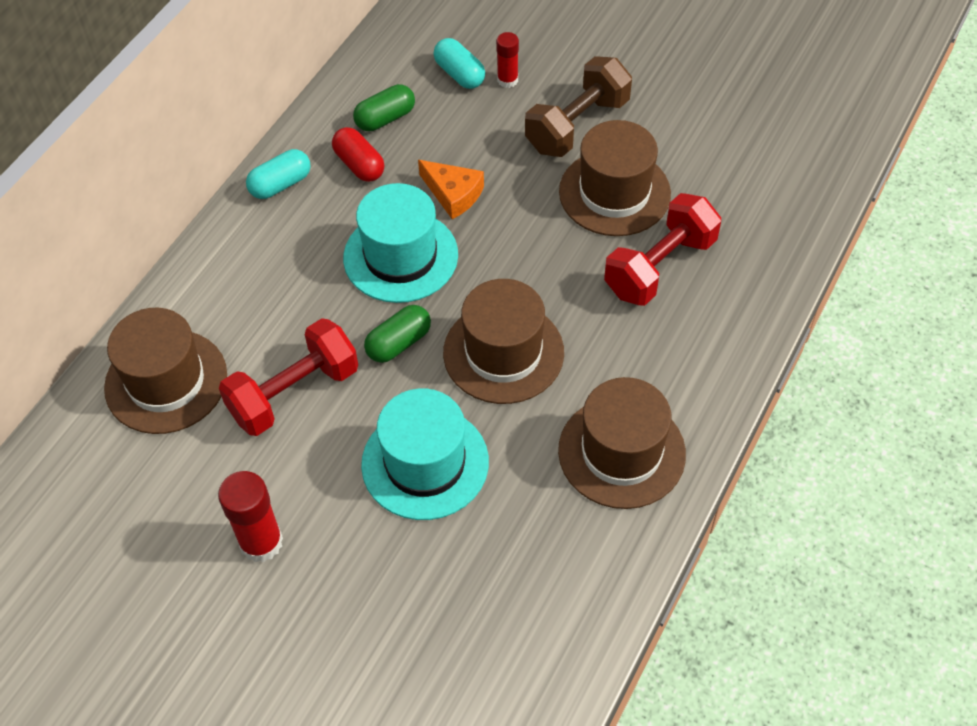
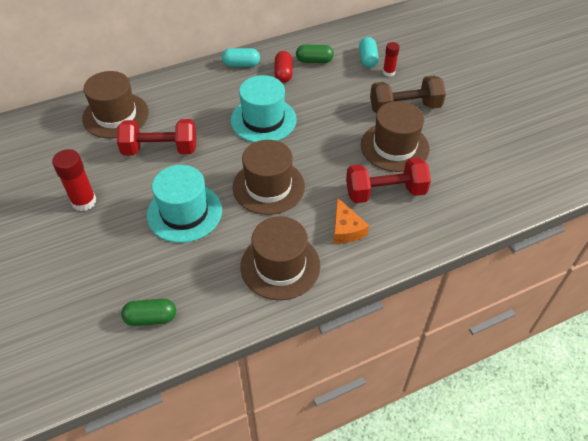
camera: 35 degrees right, 5 degrees down
green capsule [364,305,431,363] -> green capsule moved to [121,299,176,326]
orange cheese [418,160,484,219] -> orange cheese moved to [333,197,369,244]

